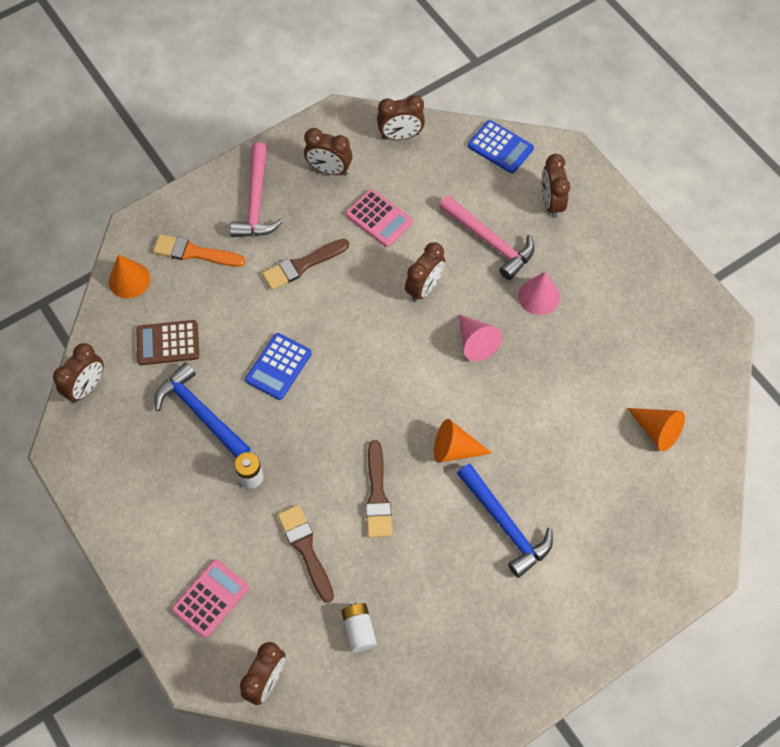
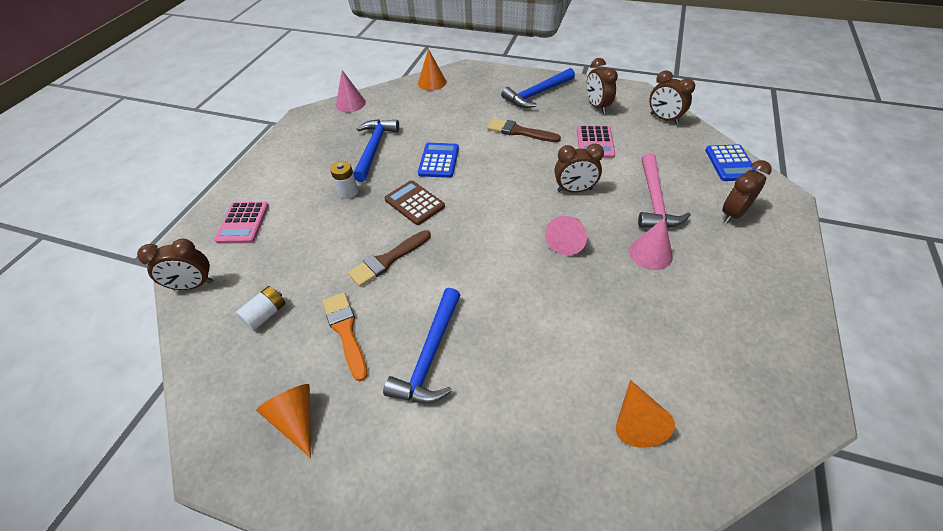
camera: 55 degrees right, 15 degrees down
brown clock [53,343,104,403] -> pink cone [336,70,366,113]
brown calculator [136,320,199,365] -> brown calculator moved to [384,180,445,225]
orange brush [153,234,245,267] -> orange brush moved to [323,292,367,381]
pink calculator [172,559,249,638] -> pink calculator turned 90 degrees clockwise [214,202,269,244]
pink hammer [230,143,283,237] -> blue hammer [501,68,575,108]
blue calculator [245,333,312,400] -> blue calculator turned 105 degrees clockwise [418,143,459,178]
brown brush [277,505,334,603] -> none
orange cone [434,419,492,463] -> orange cone moved to [256,384,311,458]

